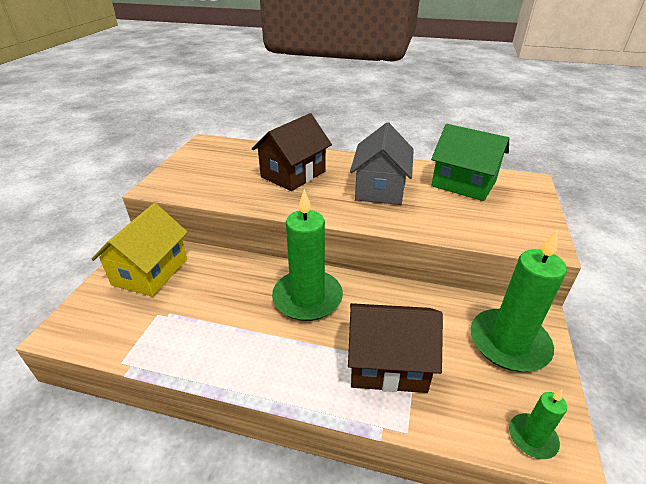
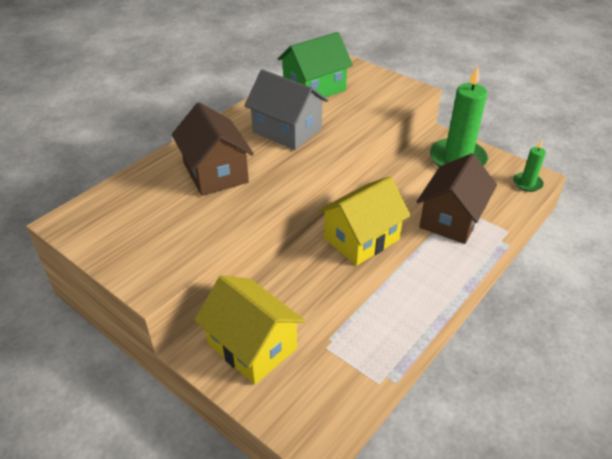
camera: 65 degrees left, 5 degrees up
green candle [272,189,343,321] -> yellow house [318,176,411,266]

